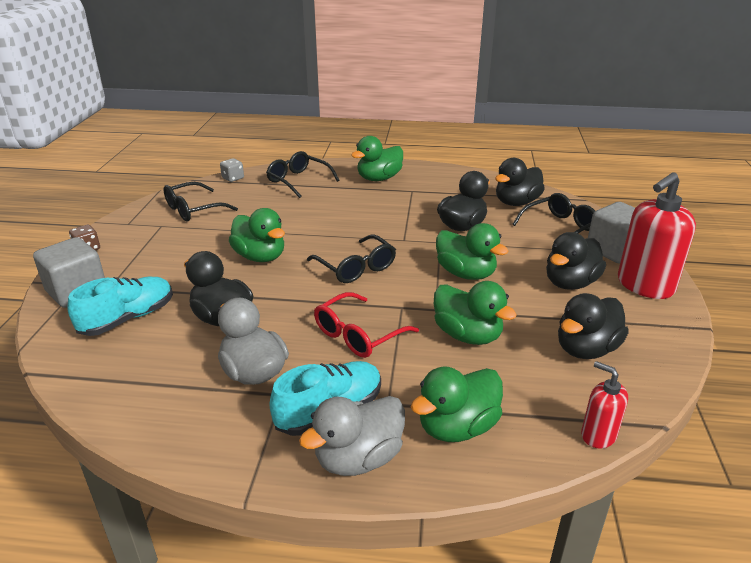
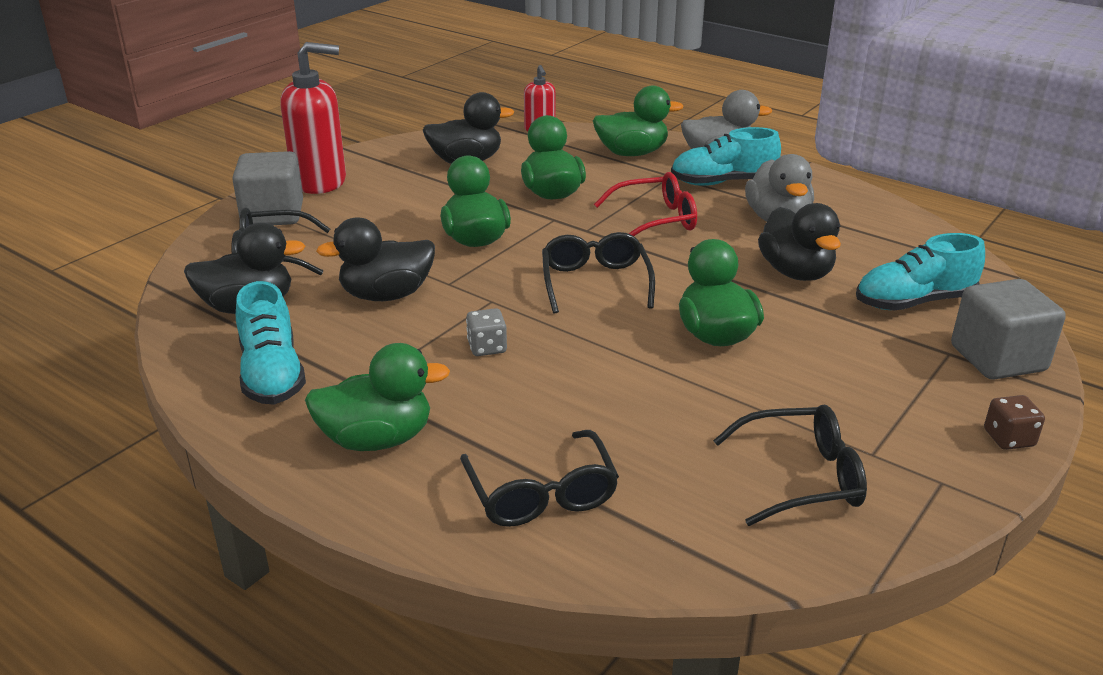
camera: 150 degrees left, 0 degrees up
grey dice [220,158,244,182] -> grey dice moved to [466,308,507,356]
black duck [546,232,606,290] -> none
none -> turquoise shoe [236,281,306,405]

